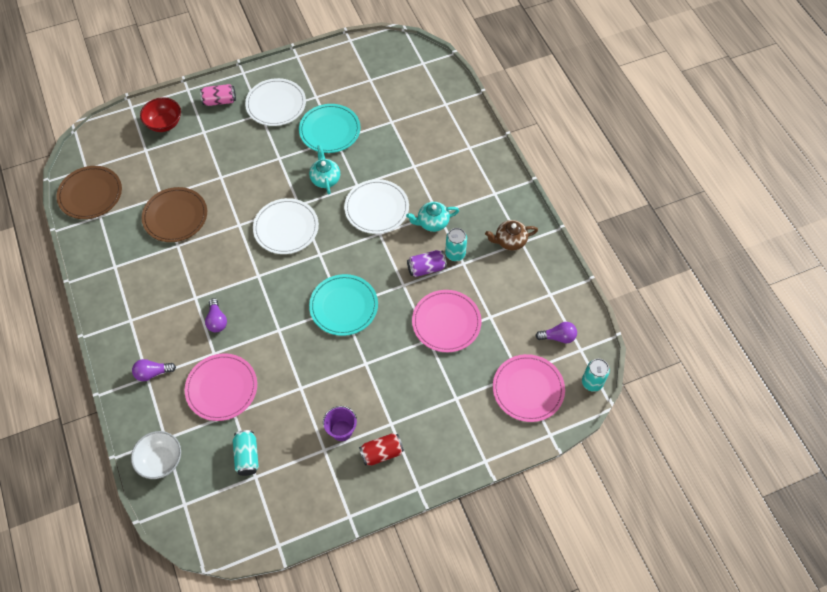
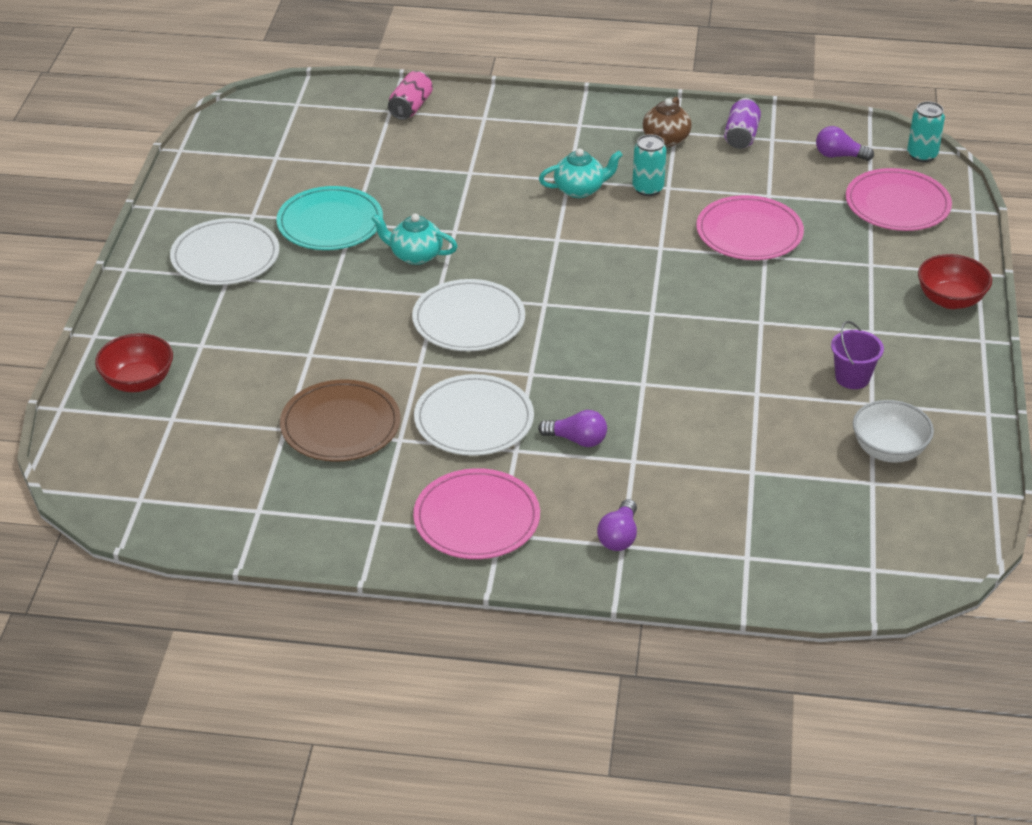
camera: 60 degrees left, 20 degrees down
brown plate [57,166,122,219] -> none
white bowl [131,431,181,479] -> white bowl moved to [853,400,934,463]
pink plate [185,353,257,421] -> pink plate moved to [413,468,540,559]
pink can [200,84,236,106] -> pink can moved to [388,71,433,120]
turquoise can [233,430,259,476] -> none
turquoise plate [309,274,378,336] -> none
white plate [344,179,409,234] -> white plate moved to [414,374,534,456]
red can [359,433,404,466] -> none
turquoise teapot [406,202,459,232] -> turquoise teapot turned 120 degrees counterclockwise [539,148,623,198]
purple can [407,250,447,277] -> purple can moved to [724,98,761,149]
purple light bulb [536,322,577,343] -> purple light bulb turned 105 degrees counterclockwise [816,126,874,161]
none -> red bowl [918,254,992,309]

